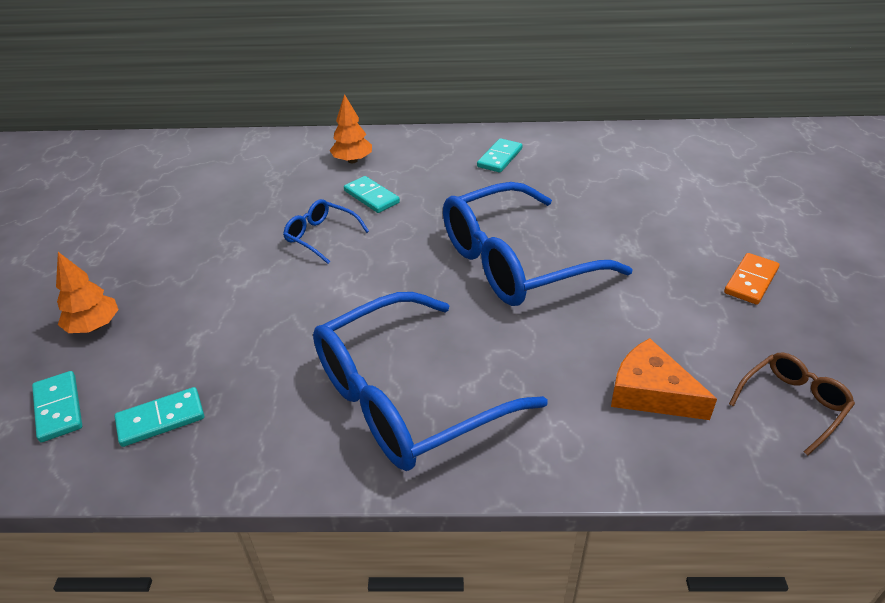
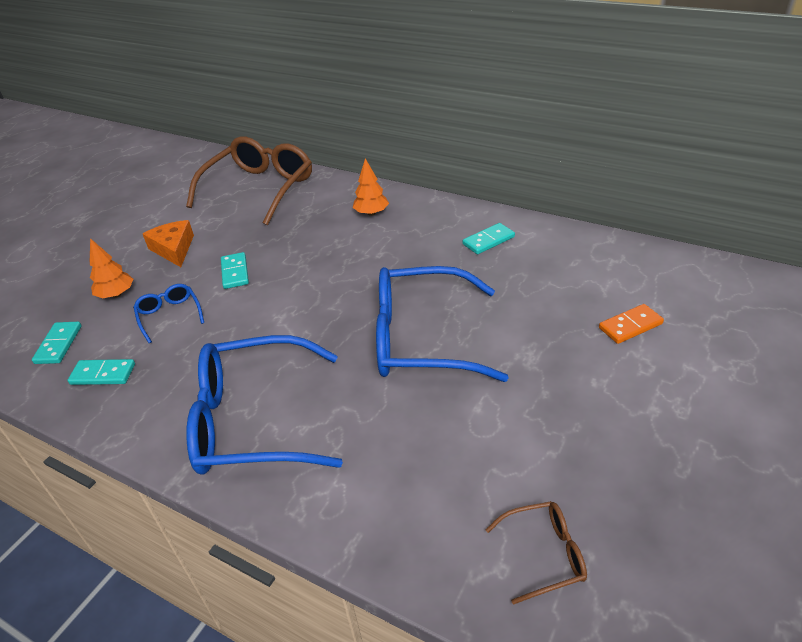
camera: 30 degrees right, 0 degrees up
blue glasses [283,199,369,264] -> blue glasses moved to [133,284,204,343]
turquoise domino [344,176,400,213] -> turquoise domino moved to [221,252,249,289]
orange cheese [611,338,717,420] -> orange cheese moved to [143,220,194,267]
orange domino [724,253,779,305] -> orange domino moved to [599,304,664,344]
none -> brown glasses [186,136,312,225]

